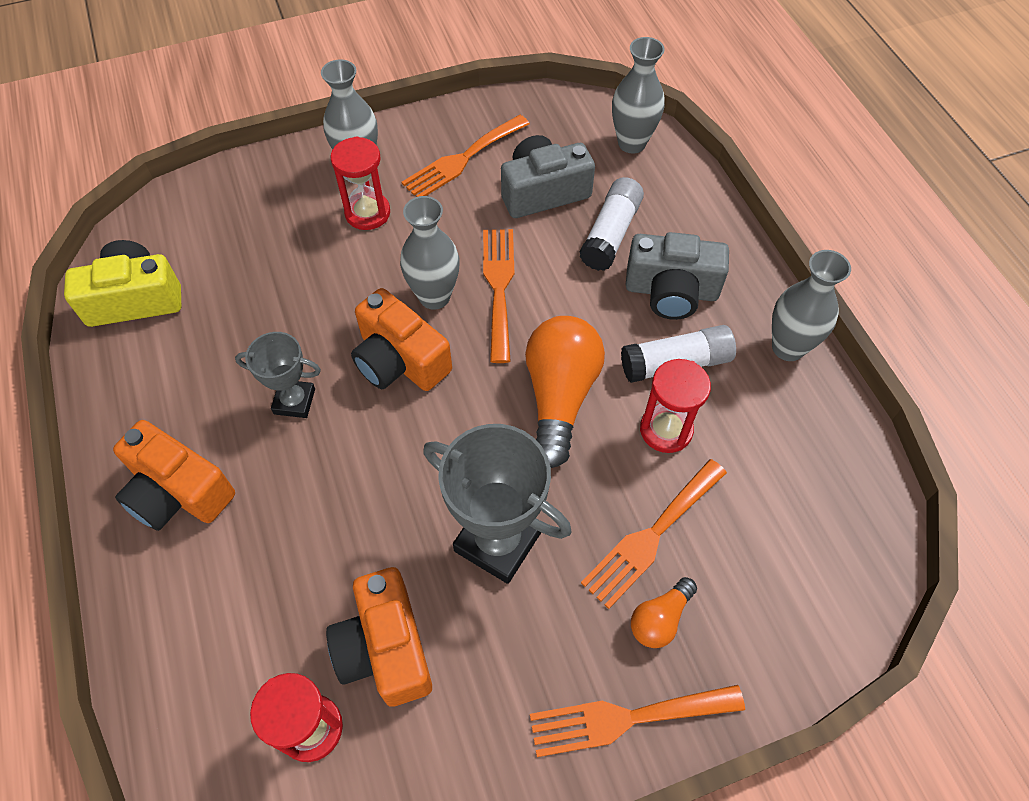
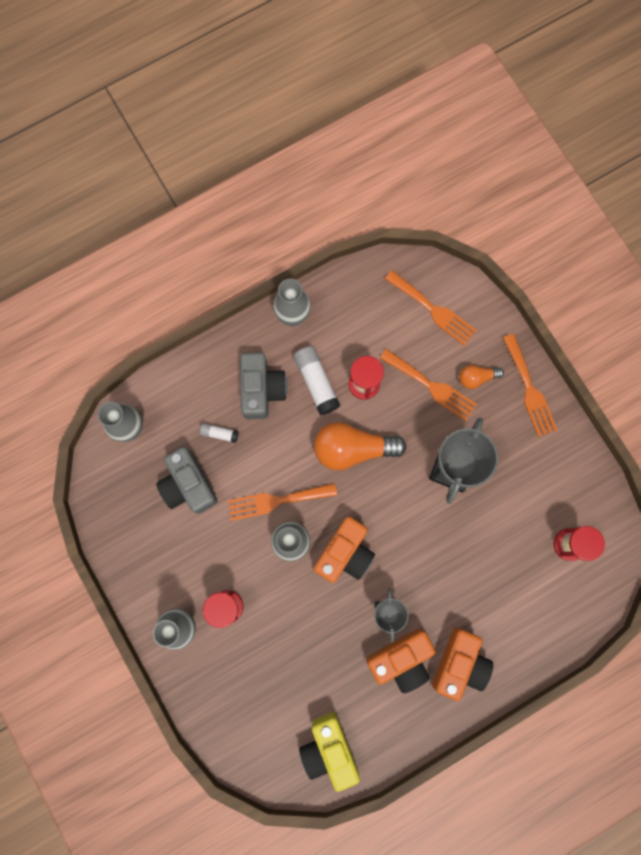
camera: 100 degrees left, 20 degrees up
orange camera [326,567,432,707] -> orange camera moved to [366,629,436,693]
orange fork [401,115,530,197] -> orange fork moved to [385,270,477,346]
white glue stick [579,177,644,271] -> white glue stick [200,423,239,443], size x0.55
orange light bulb [631,577,697,648] -> orange light bulb turned 135 degrees clockwise [459,365,504,389]

